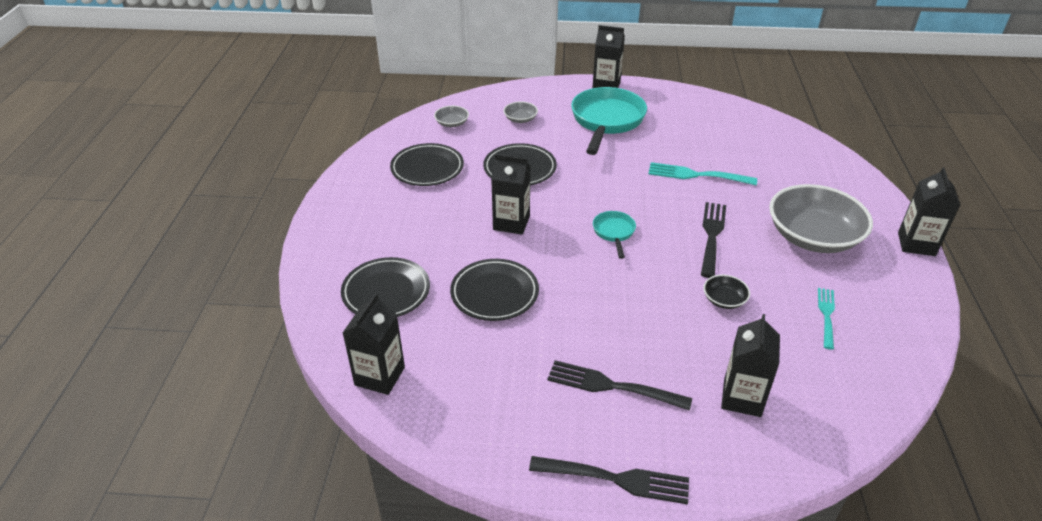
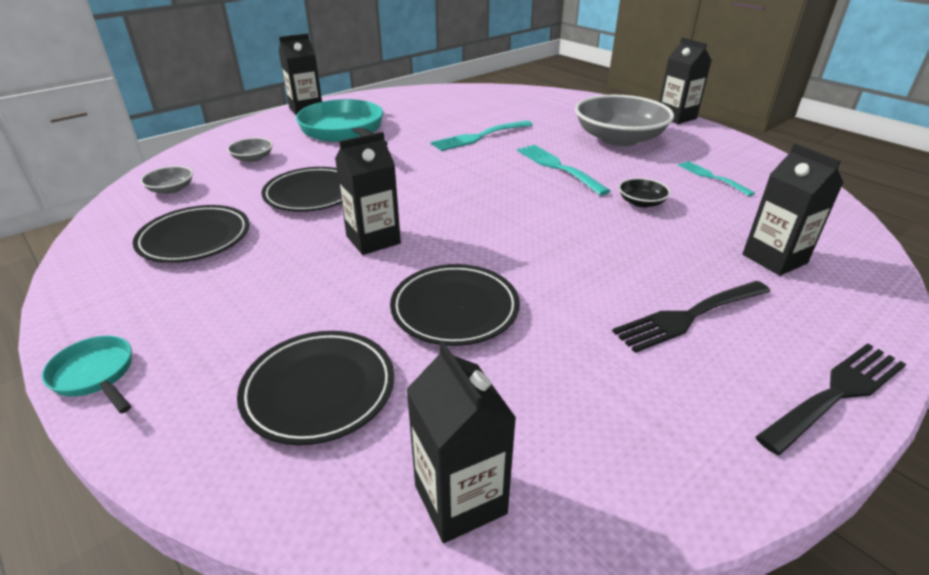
camera: 45 degrees left, 5 degrees down
turquoise pan [593,211,636,259] -> turquoise pan moved to [42,336,132,413]
black fork [701,202,726,278] -> turquoise fork [517,145,611,196]

